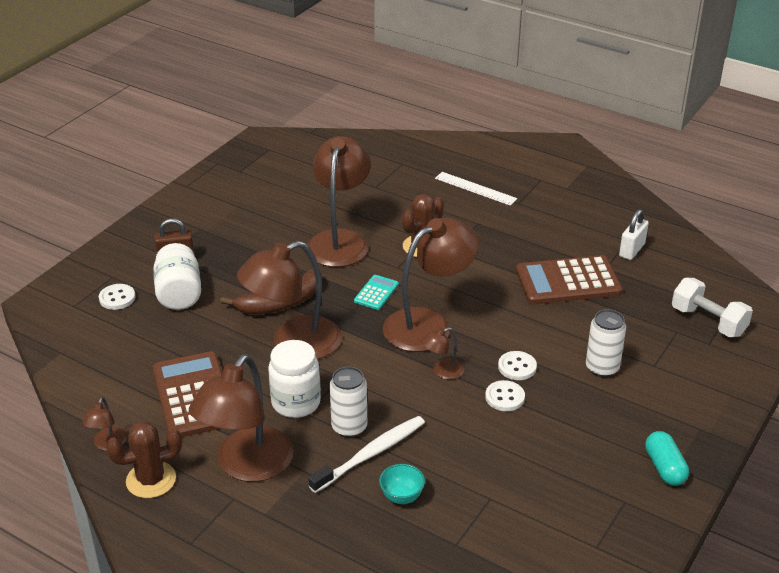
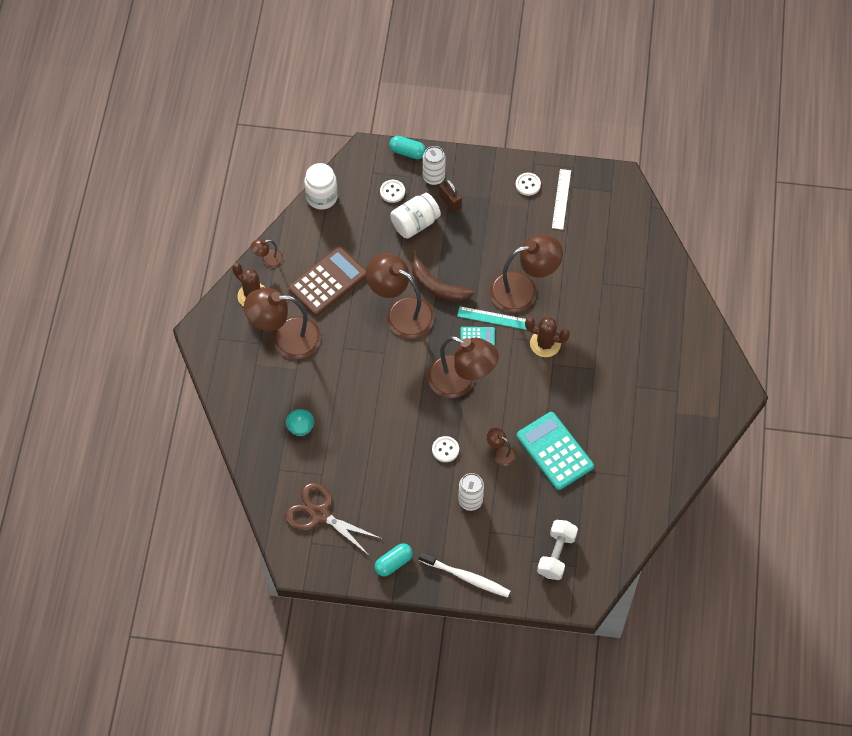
camera: 65 degrees right, 25 degrees up
white jar [268,340,321,418] -> white jar moved to [304,163,338,210]
white toothbrush [308,416,425,493] -> white toothbrush moved to [419,551,510,597]
white can [330,367,367,438] -> white can moved to [423,146,446,185]
brown lamp [421,327,464,380] -> brown lamp moved to [487,428,516,466]
white ruler [435,172,517,206] -> white ruler moved to [552,169,571,230]
white button [485,380,525,411] -> white button moved to [516,173,541,196]
brown calculator [516,255,622,304] -> turquoise calculator [517,412,594,490]
white padlock [619,209,649,260] -> none
none -> brown scissors [285,483,382,555]
none -> turquoise capsule [389,136,426,159]
none -> turquoise ruler [457,306,527,330]

